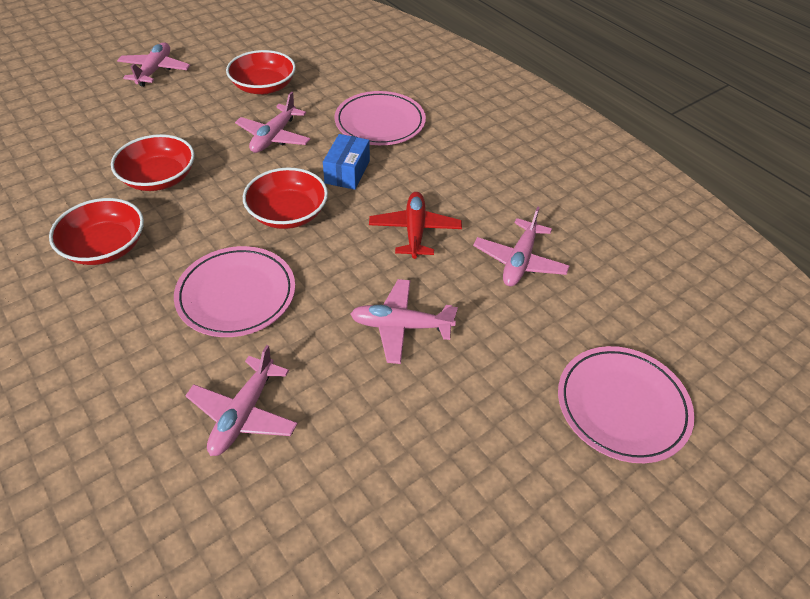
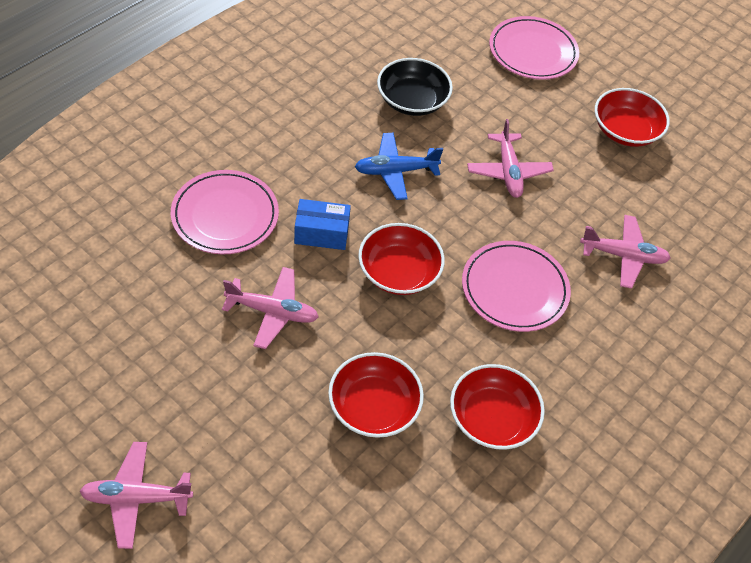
camera: 105 degrees left, 5 degrees up
red bowl [226,50,296,94] -> red bowl moved to [595,88,670,147]
red plane [369,192,462,259] -> blue plane [355,133,443,200]
pink plane [473,206,569,286] -> black bowl [377,58,453,116]

